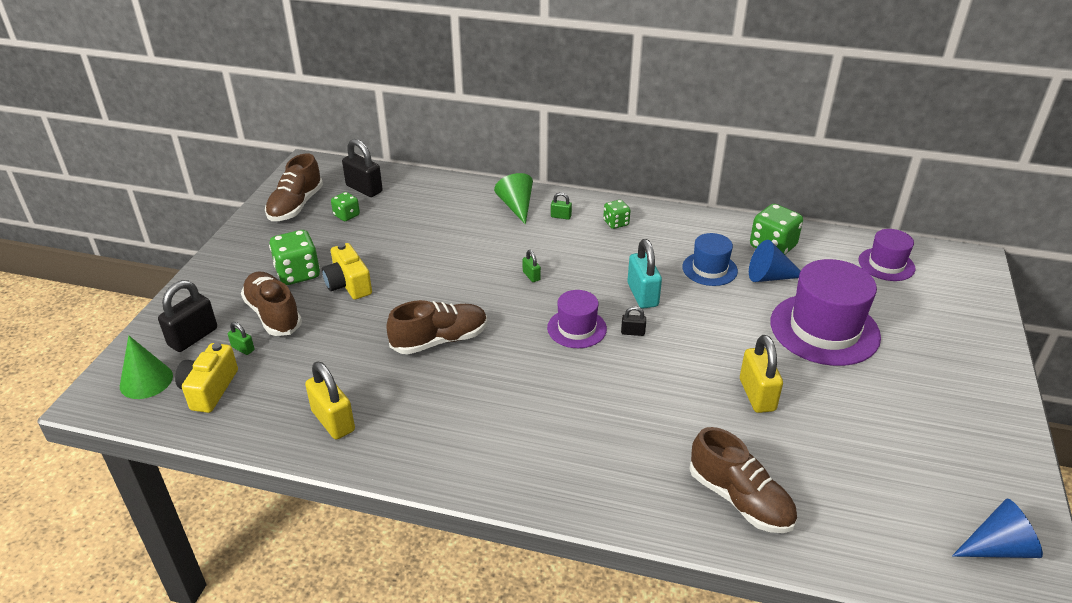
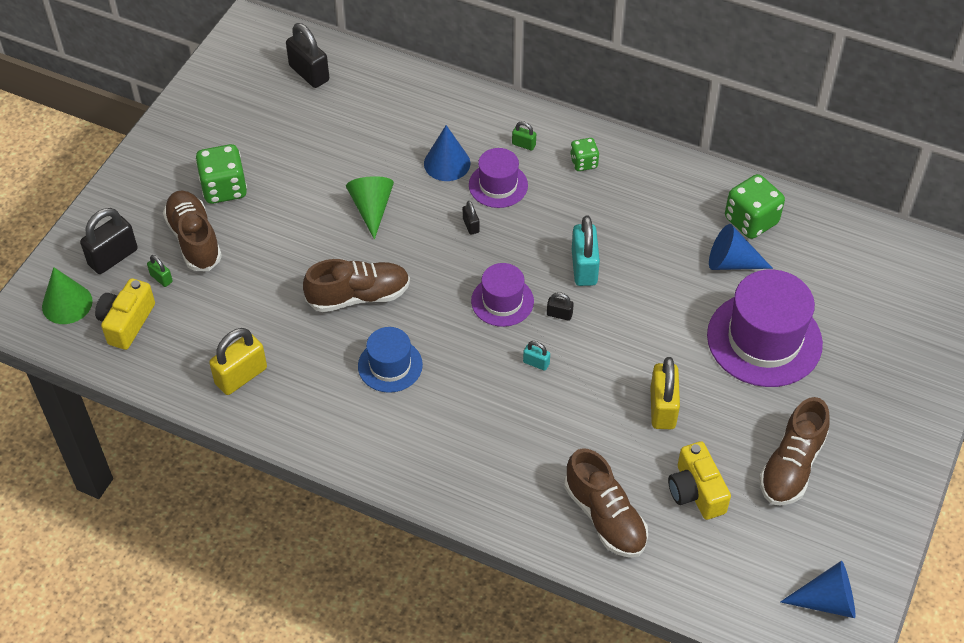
camera: 10 degrees right, 15 degrees up
brown shoe [265,153,323,221] -> brown shoe moved to [759,397,830,506]
yellow padlock [305,361,355,440] -> yellow padlock turned 75 degrees clockwise [209,328,267,395]
yellow camera [322,243,372,300] -> yellow camera moved to [668,441,731,520]
green dice [331,192,360,221] -> none
green cone [494,173,533,225] -> green cone moved to [346,176,394,240]
green padlock [523,250,541,282] -> black padlock [463,201,480,235]
blue hat [682,233,738,286] -> blue hat moved to [358,327,423,393]
purple hat [858,229,915,281] -> purple hat moved to [469,148,528,208]
none -> blue cone [424,125,470,181]
none -> turquoise padlock [523,341,550,371]

